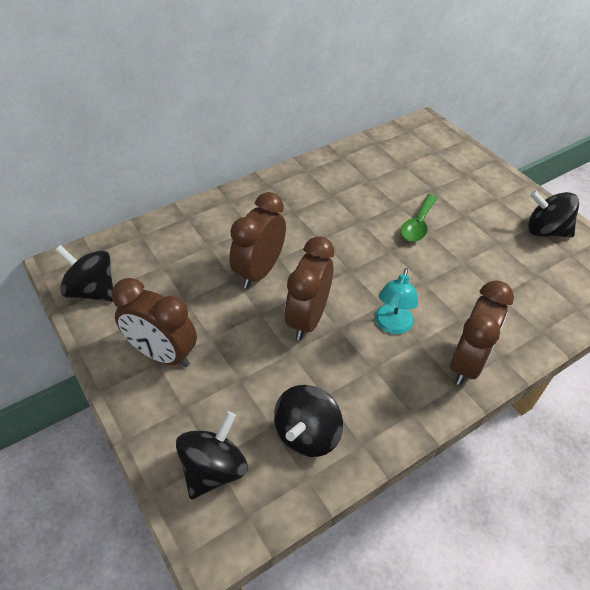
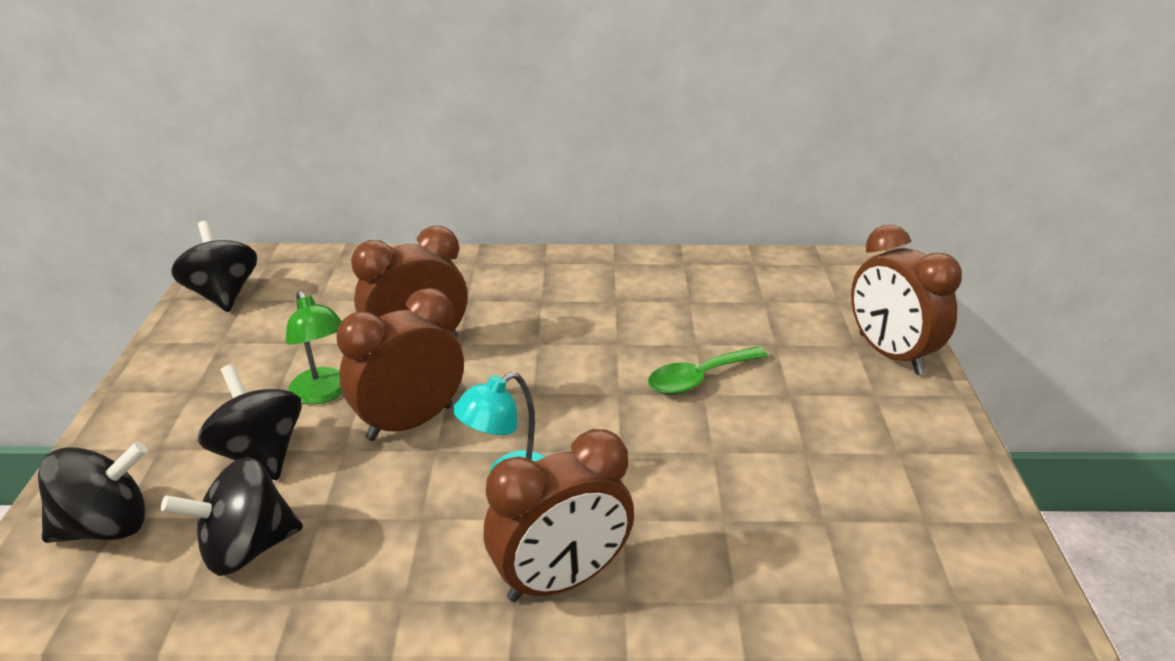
camera: 35 degrees right, 15 degrees down
brown clock [112,278,197,367] -> brown clock moved to [851,225,962,375]
black spinning top [528,190,579,237] -> black spinning top moved to [197,364,302,480]
none -> green lamp [285,290,342,405]

